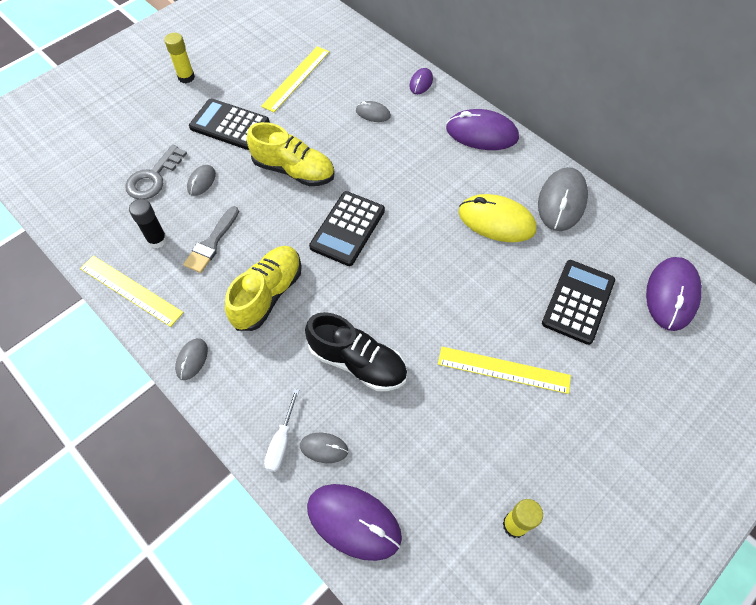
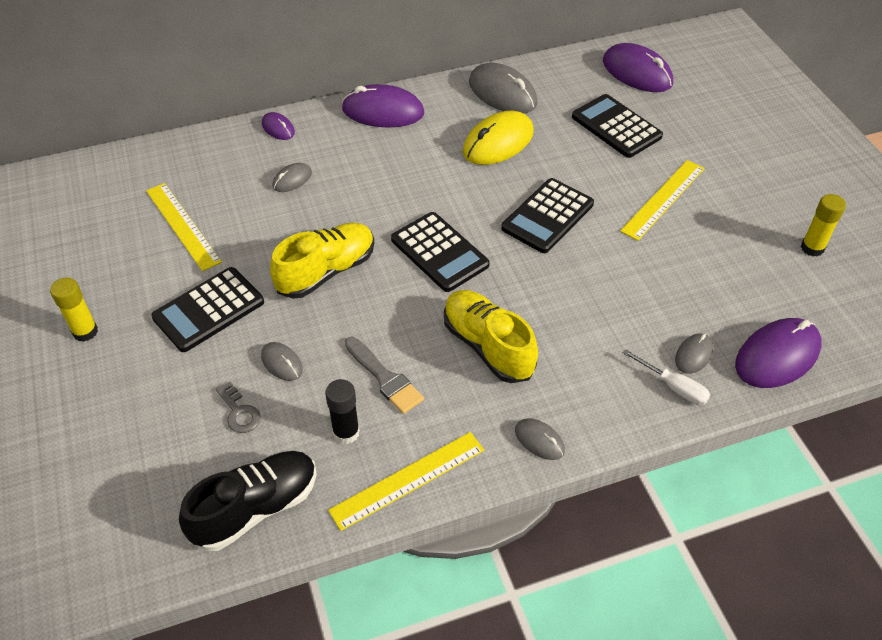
camera: 65 degrees left, 10 degrees down
grey key [125,145,187,199] -> grey key [216,382,261,433], size x0.62
black shoe [305,312,407,391] -> black shoe moved to [179,451,317,551]
purple mouse [446,109,519,150] -> purple mouse turned 60 degrees clockwise [342,84,424,128]
none -> black calculator [501,178,594,253]

